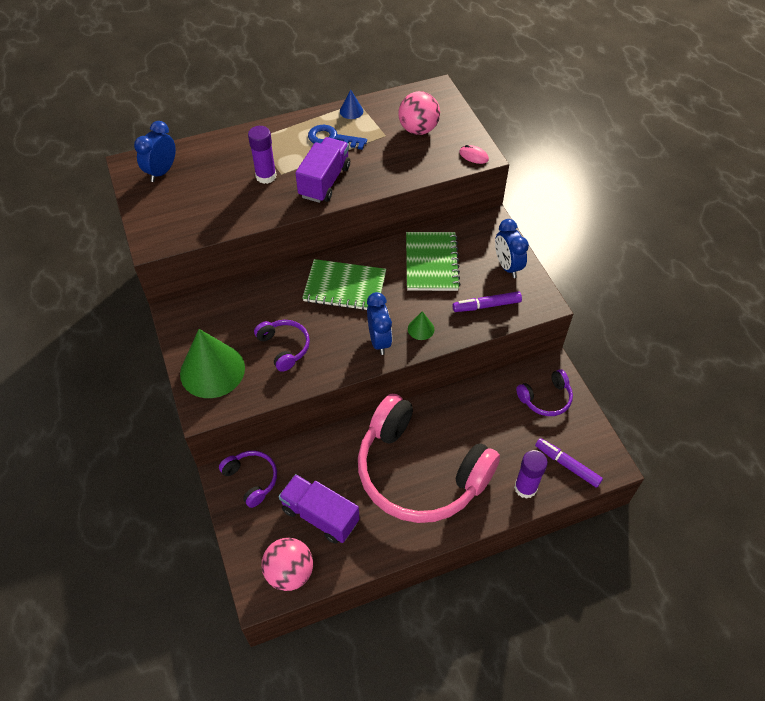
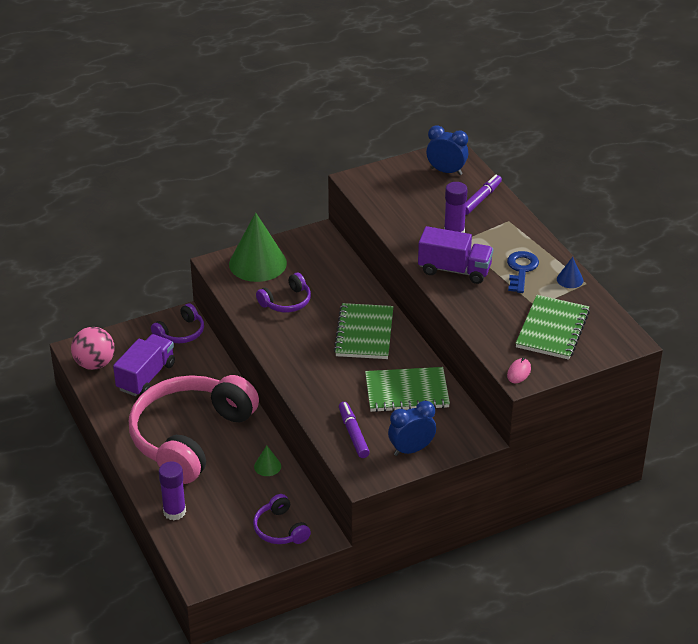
camera: 85 degrees right, 15 degrees down
blue clock [367,292,392,355] -> none
pink ball [398,91,440,135] -> green notebook [515,295,590,360]
green cone [408,311,435,340] -> green cone moved to [254,445,281,476]
purple marker [535,438,603,488] -> purple marker moved to [465,175,502,215]

